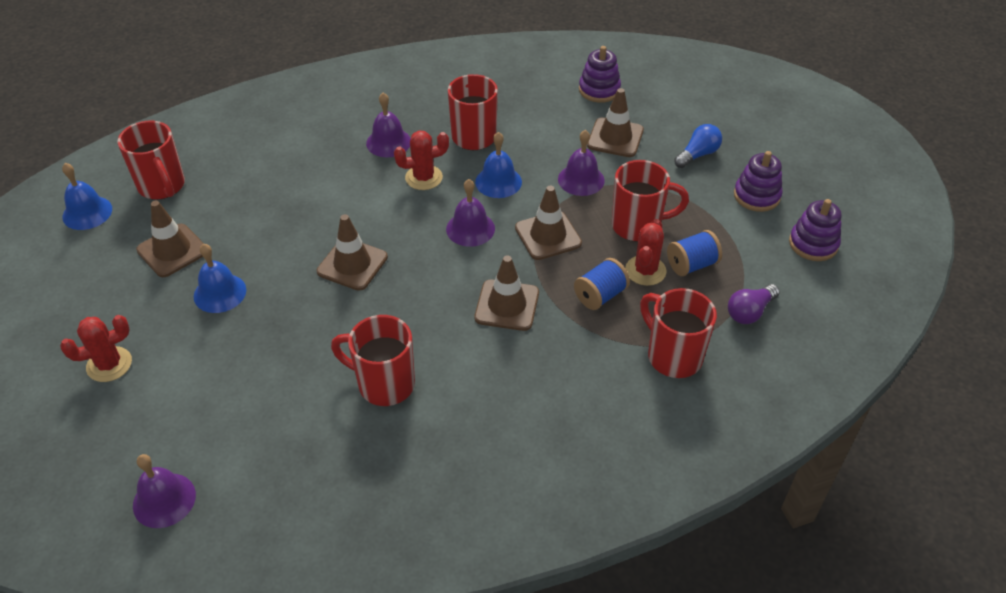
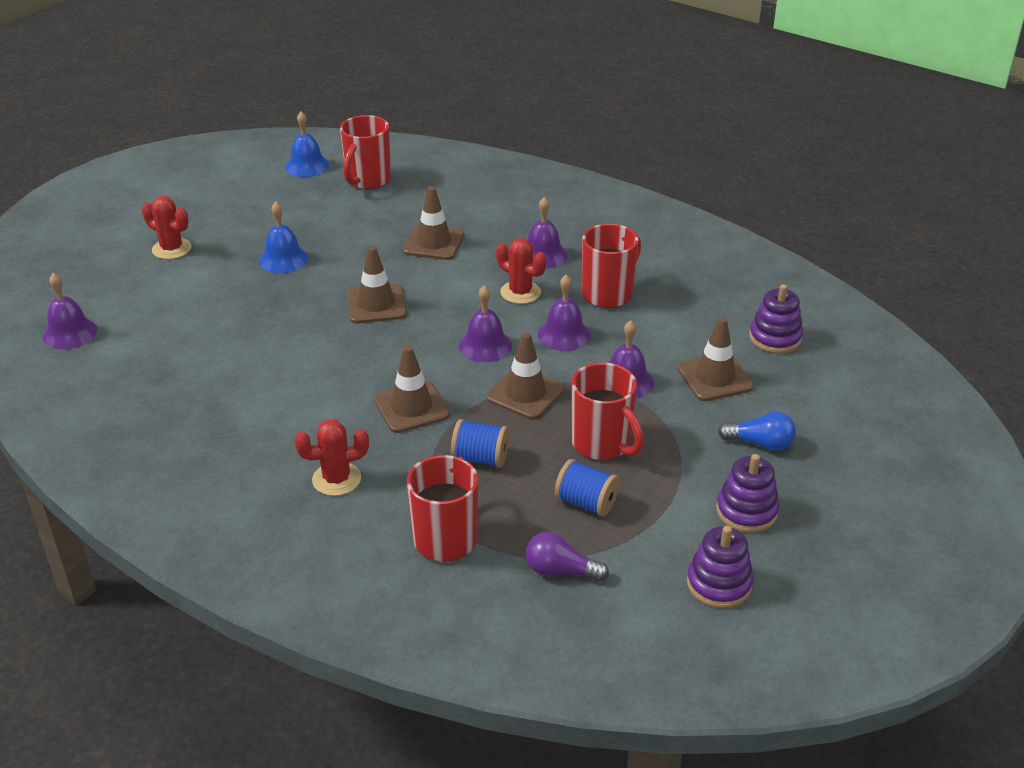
camera: 55 degrees right, 10 degrees down
brown traffic cone [136,201,204,277] -> brown traffic cone moved to [403,186,464,260]
red mug [331,315,415,406] -> none
blue bell [475,132,522,198] -> purple bell [538,275,591,351]
red cactus [625,219,667,286] -> red cactus moved to [295,419,369,496]

